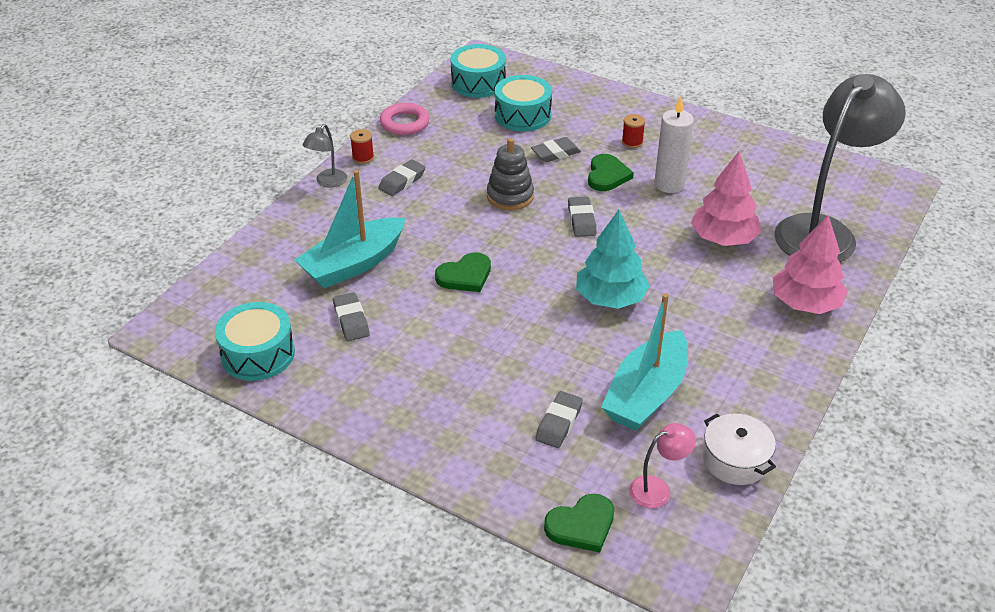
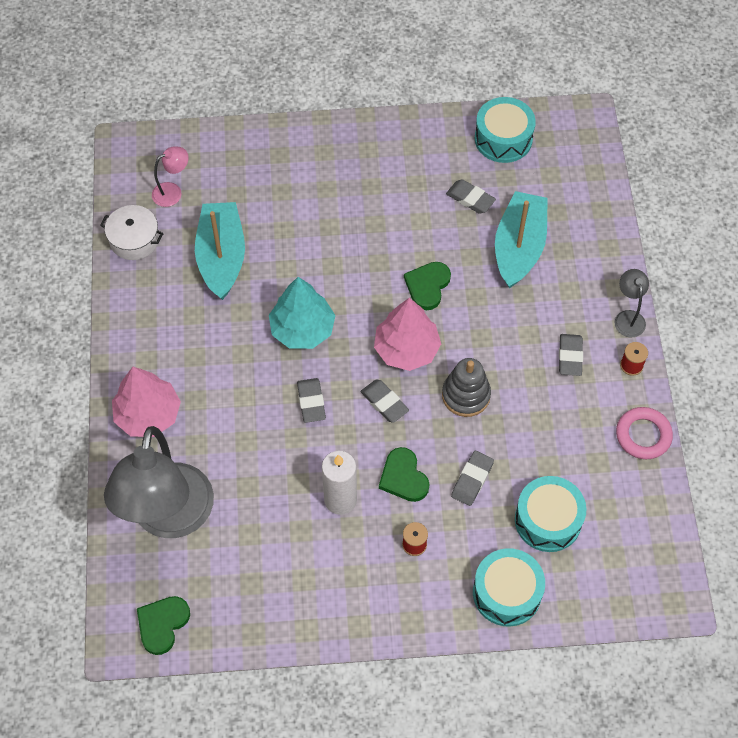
camera: 145 degrees right, 20 degrees up
turquoise drum [450,44,506,98] -> turquoise drum moved to [473,548,545,627]
grey eraser [535,391,583,448] -> grey eraser moved to [297,378,326,423]
green heart [544,494,614,553] -> green heart moved to [137,596,190,655]
pink lamp [629,423,696,508] -> pink lamp turned 150 degrees counterclockwise [152,146,189,207]
pink tree [691,152,761,246] -> pink tree moved to [374,298,441,371]

